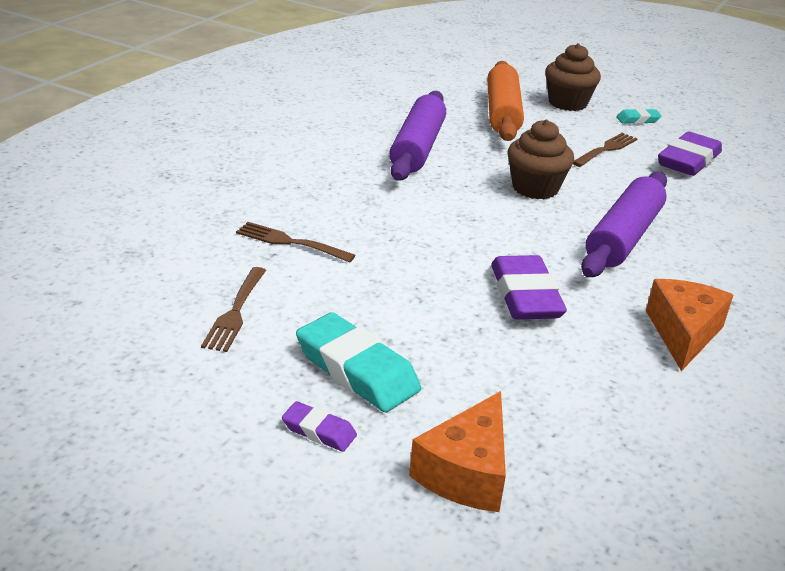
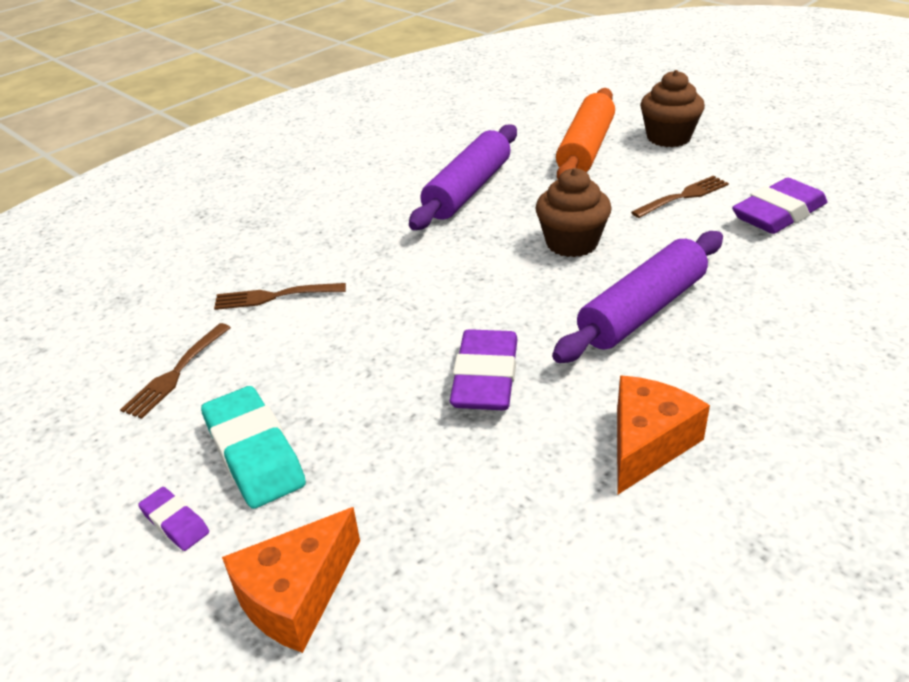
camera: 20 degrees right, 5 degrees up
brown fork [236,222,356,262] -> brown fork turned 45 degrees counterclockwise [214,283,346,310]
turquoise eraser [616,108,662,124] -> none

